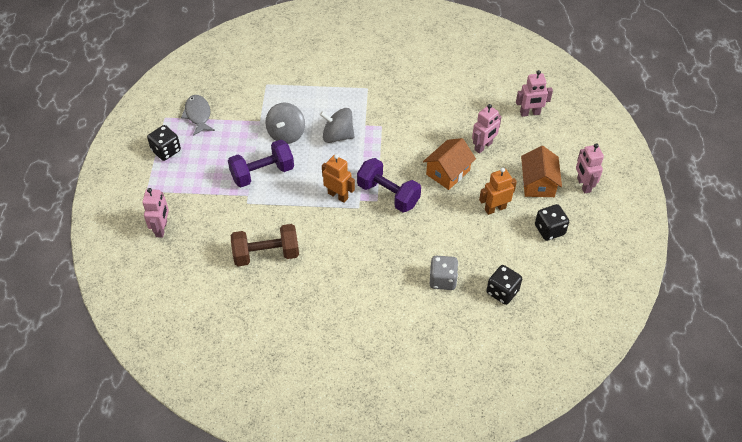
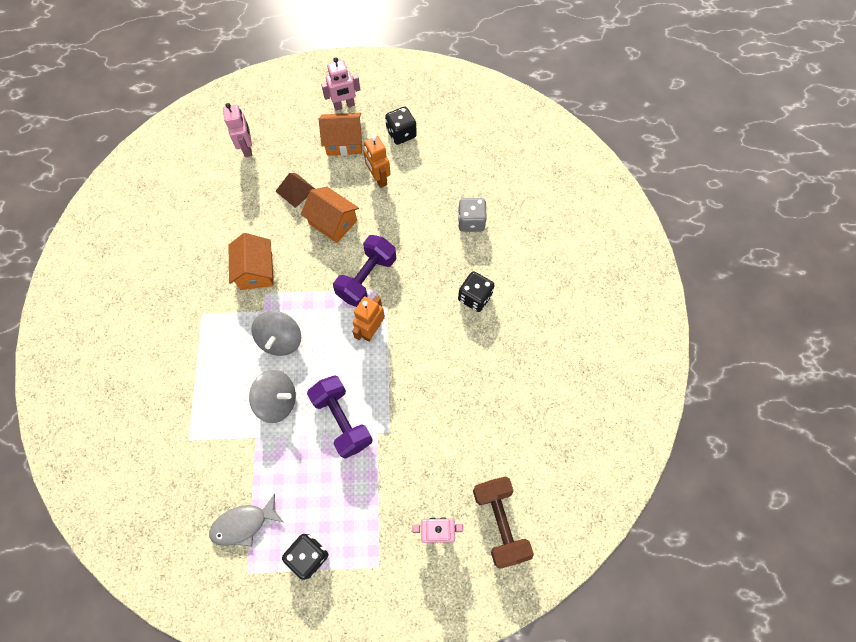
camera: 95 degrees left, 15 degrees up
brown dumbbell [231,224,299,266] -> brown dumbbell moved to [473,476,534,569]
pink robot [472,104,502,154] -> brown pyramid [276,173,315,208]
black dice [486,265,522,305] -> black dice moved to [458,271,495,312]
none -> orange house [228,233,274,290]

